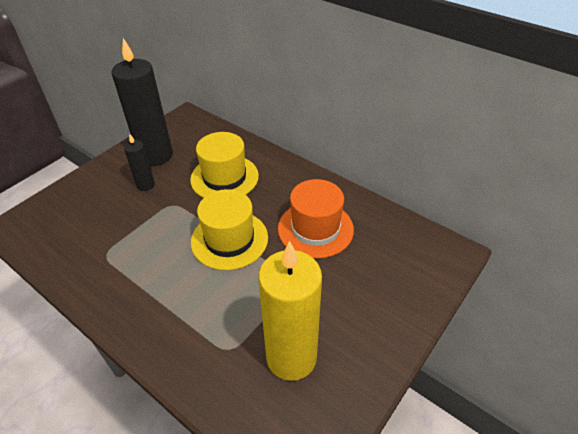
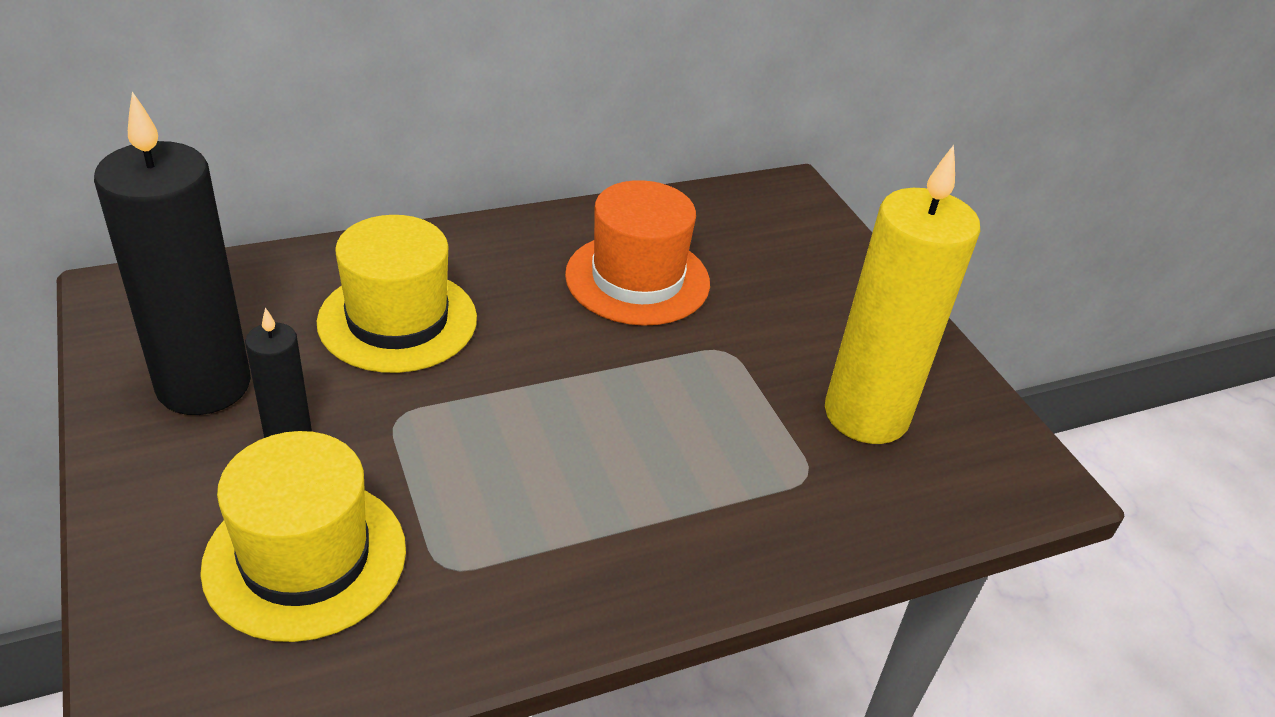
camera: 65 degrees left, 5 degrees down
yellow hat [191,189,268,270] -> yellow hat moved to [200,431,406,642]

